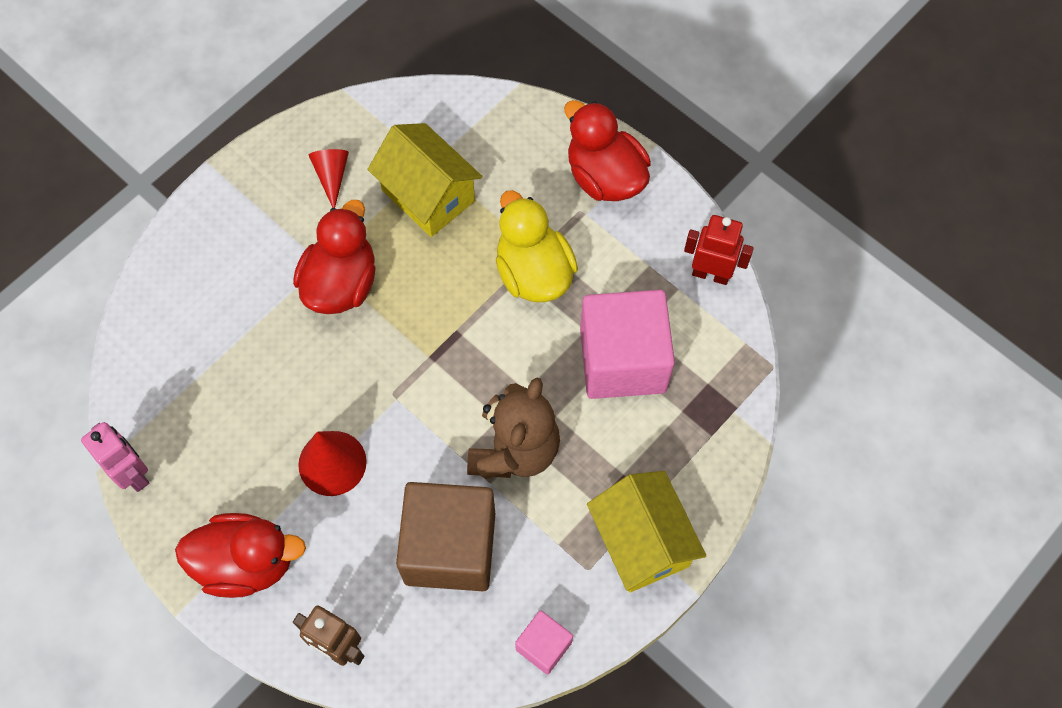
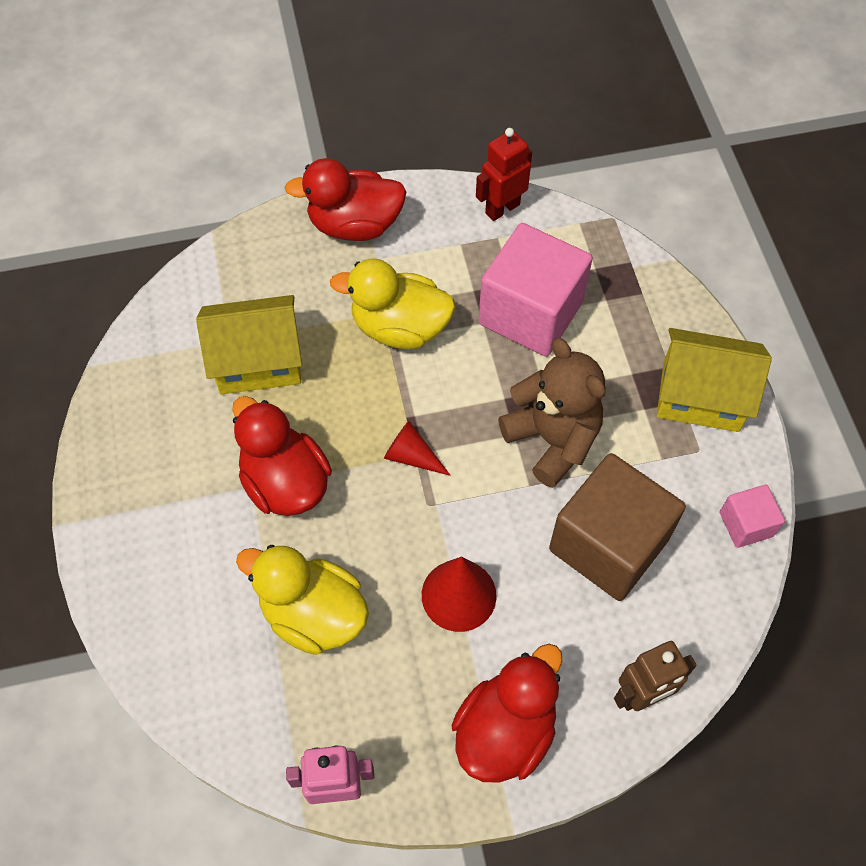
camera: 55 degrees left, 5 degrees down
red cone [309,149,349,208] -> red cone moved to [384,421,451,476]
none -> yellow duck [236,545,369,655]

